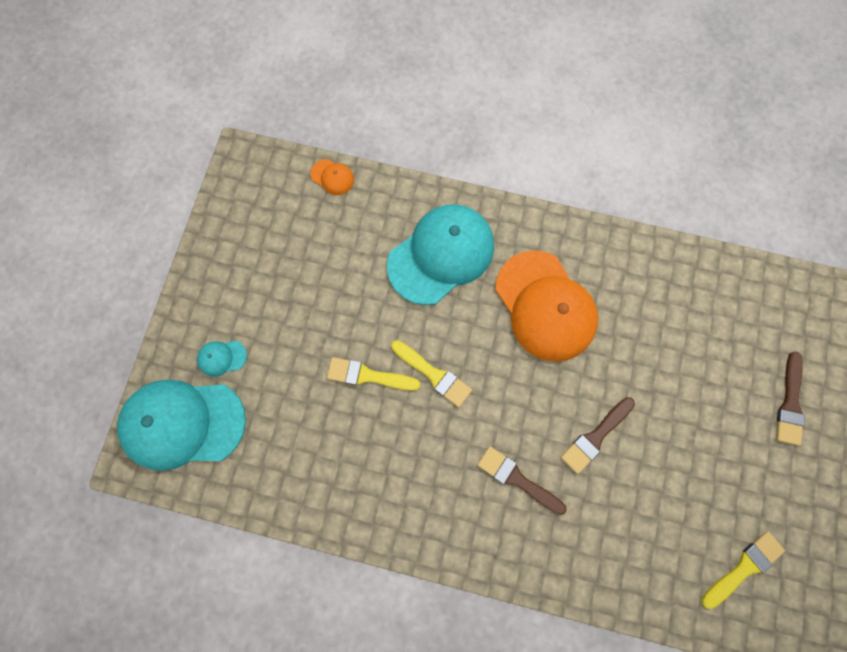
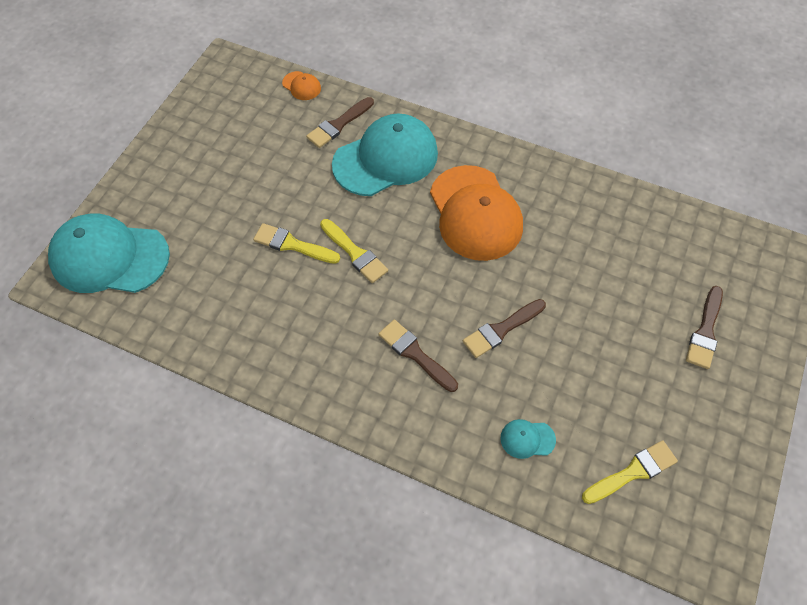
camera: 10 degrees right, 15 degrees down
turquoise cap [197,341,247,377] -> turquoise cap moved to [500,419,556,459]
none -> brown brush [306,97,374,148]

